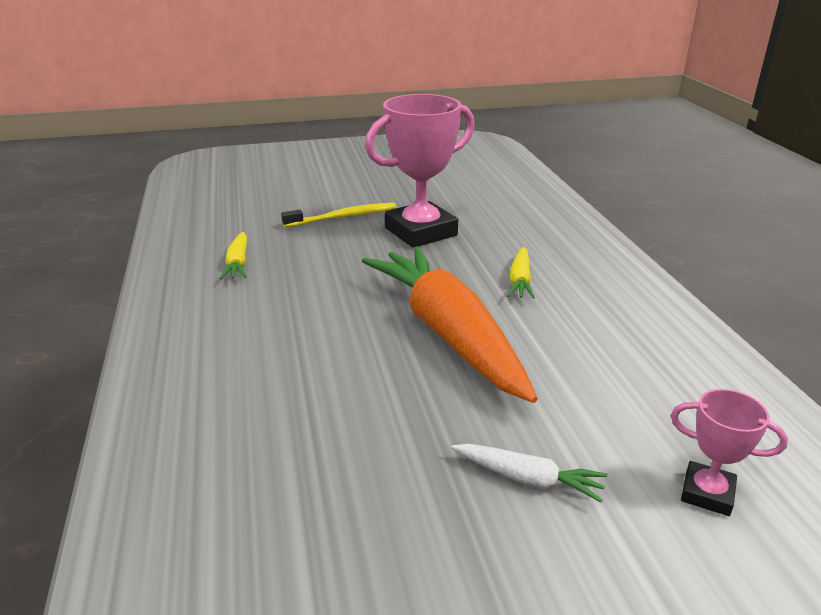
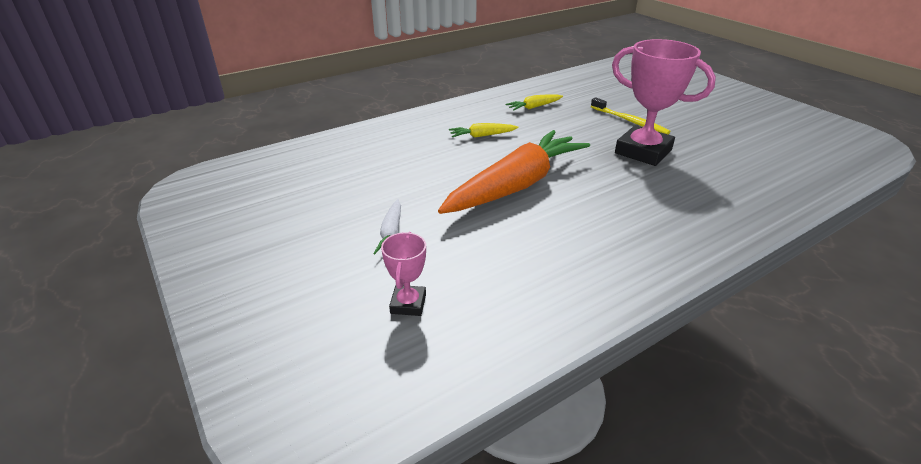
camera: 70 degrees right, 5 degrees up
yellow carrot [507,247,535,299] -> yellow carrot moved to [449,123,518,138]

